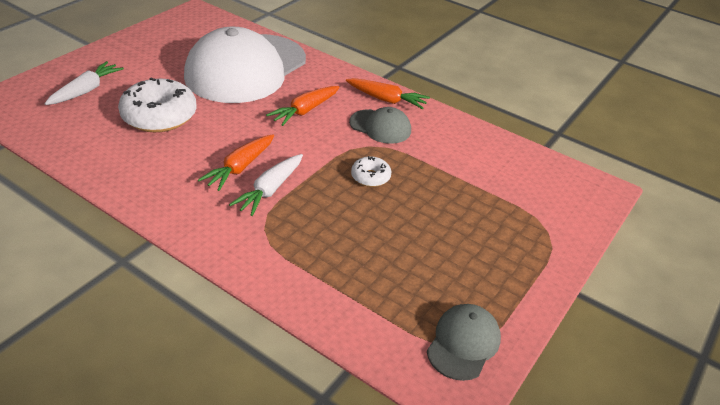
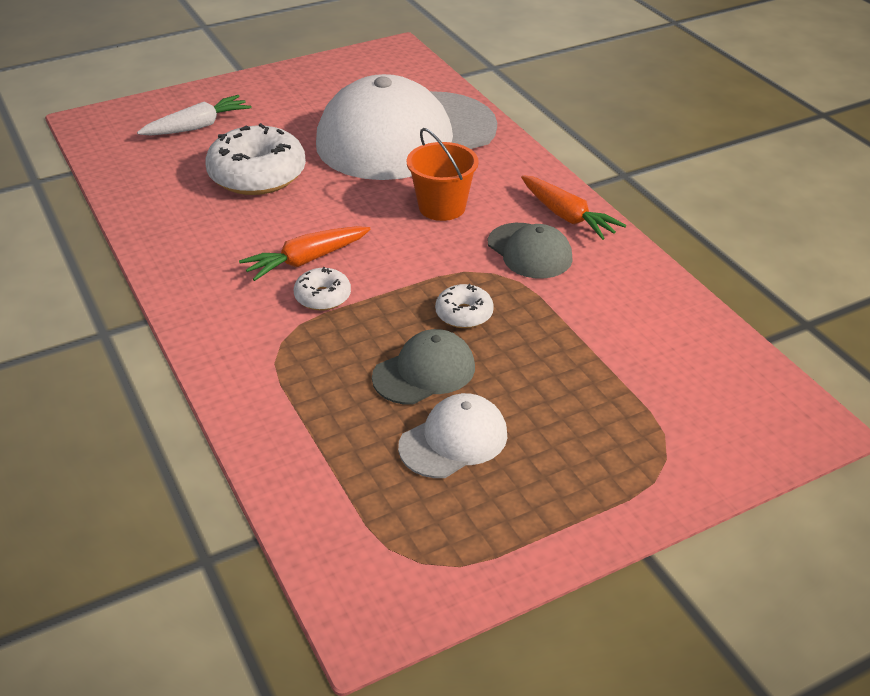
camera: 30 degrees right, 0 degrees up
white carrot [229,154,303,216] -> white donut [294,267,351,311]
orange carrot [266,86,340,126] -> orange bucket [407,128,479,221]
grey cap [427,304,501,381] -> grey cap moved to [372,329,475,405]
none -> white cap [398,393,507,478]

